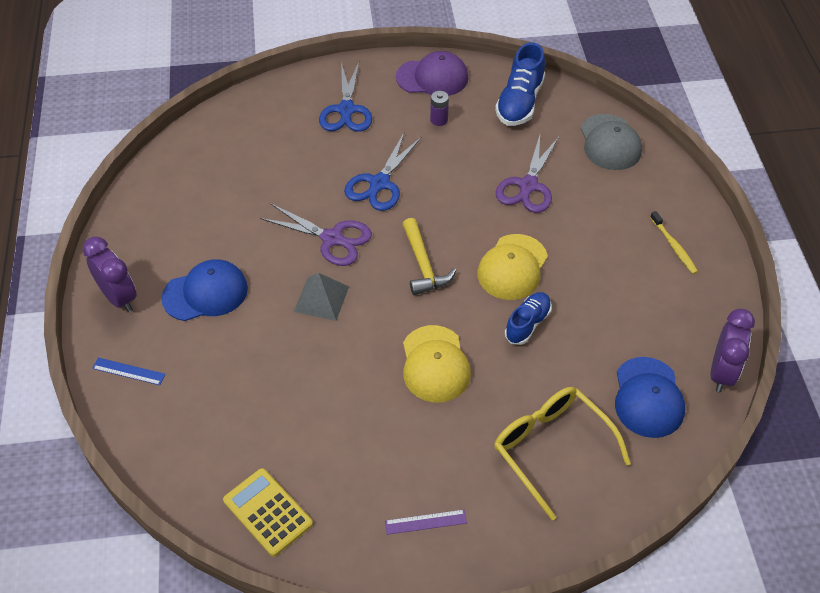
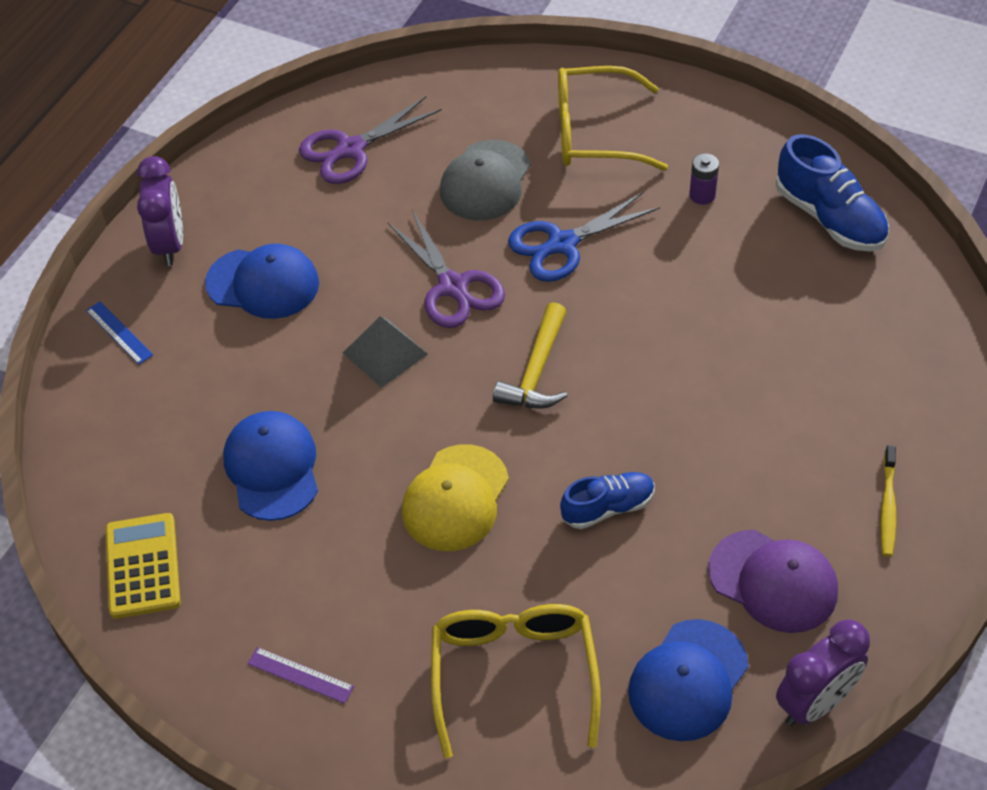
camera: 35 degrees right, 0 degrees up
blue scissors [319,62,372,132] -> yellow glasses [558,66,668,171]
purple cap [396,51,468,96] -> purple cap moved to [708,530,838,633]
yellow cap [477,234,548,300] -> none
blue shoe [495,42,545,126] -> blue shoe turned 90 degrees counterclockwise [776,134,889,252]
purple scissors [496,135,559,213] -> purple scissors moved to [299,96,442,184]
grey cap [580,114,642,170] -> grey cap moved to [440,140,531,221]
none -> blue cap [223,411,318,521]

